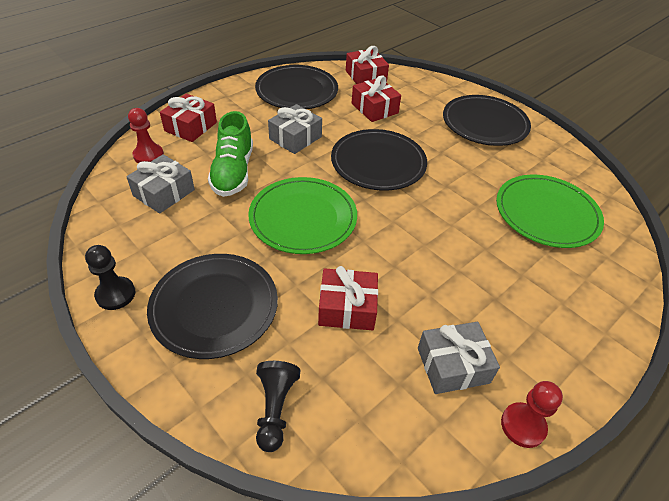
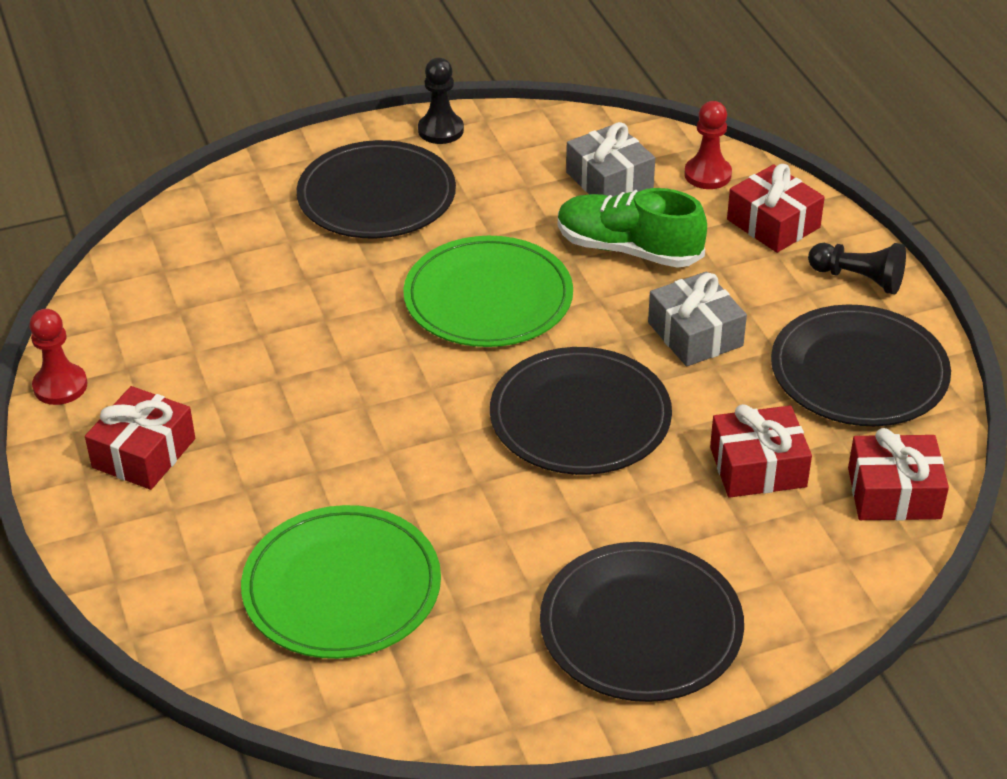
camera: 115 degrees right, 5 degrees down
black pawn [256,361,300,452] -> black pawn moved to [808,243,906,294]
red gift [318,266,378,330] -> red gift moved to [85,386,195,490]
grey gift [418,322,500,394] -> none

